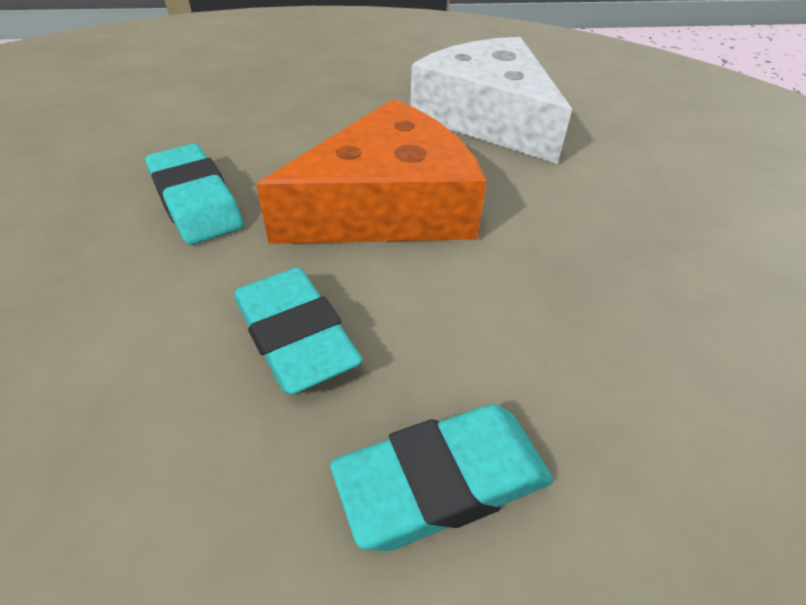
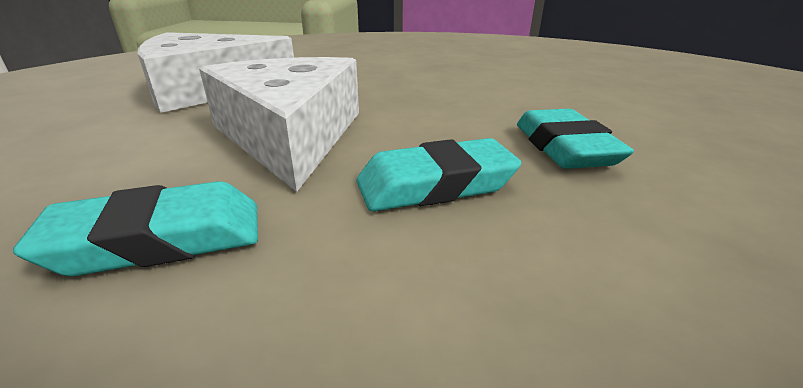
camera: 75 degrees left, 15 degrees down
orange cheese [256,99,487,244] -> white cheese [199,57,359,192]

